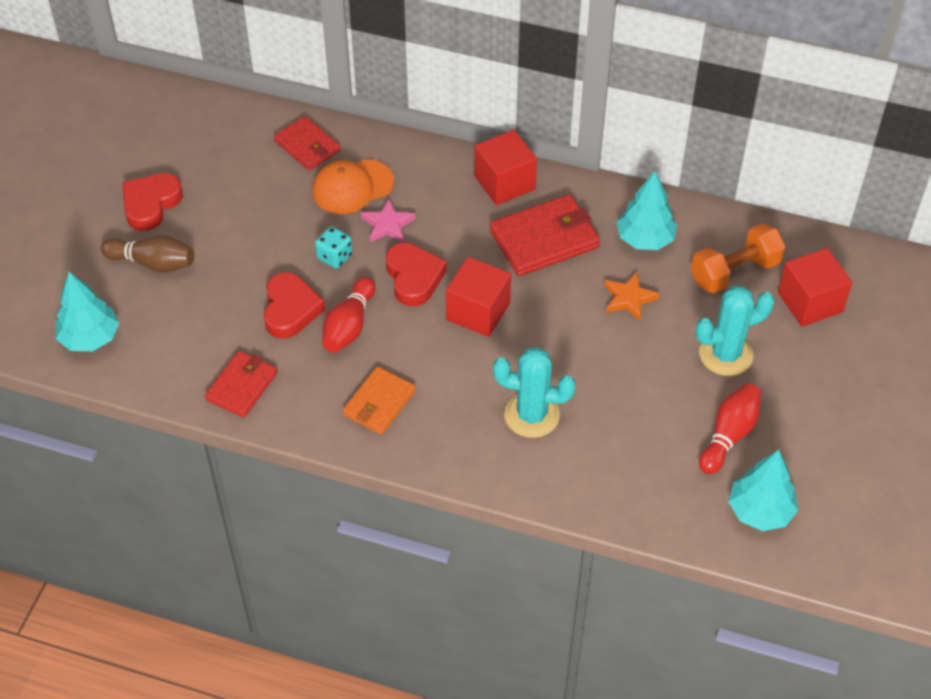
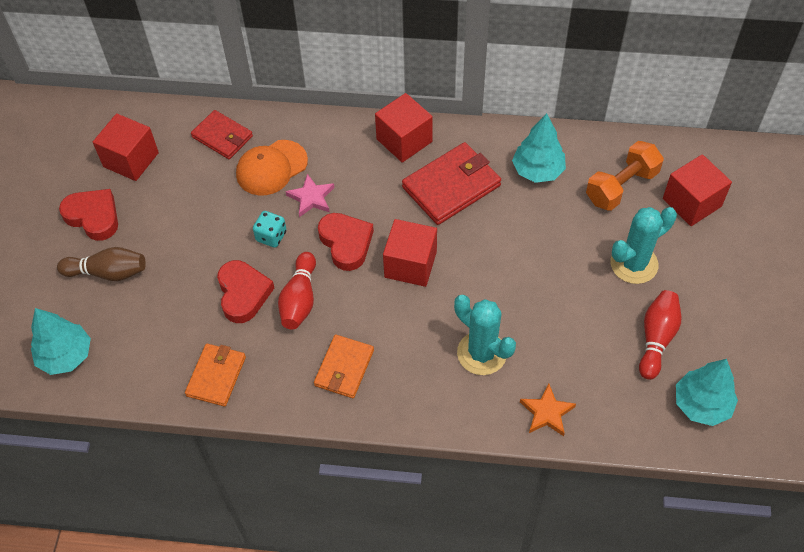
camera: 10 degrees left, 5 degrees up
red heart [122,173,183,231] -> red heart turned 105 degrees clockwise [59,189,118,241]
red wallet [205,351,278,418] -> orange wallet [185,344,246,407]
turquoise cactus [493,347,576,438] -> turquoise cactus turned 45 degrees clockwise [454,295,516,375]
orange star [604,272,660,321] -> orange star moved to [520,384,576,436]
none -> red cube [93,113,159,181]

